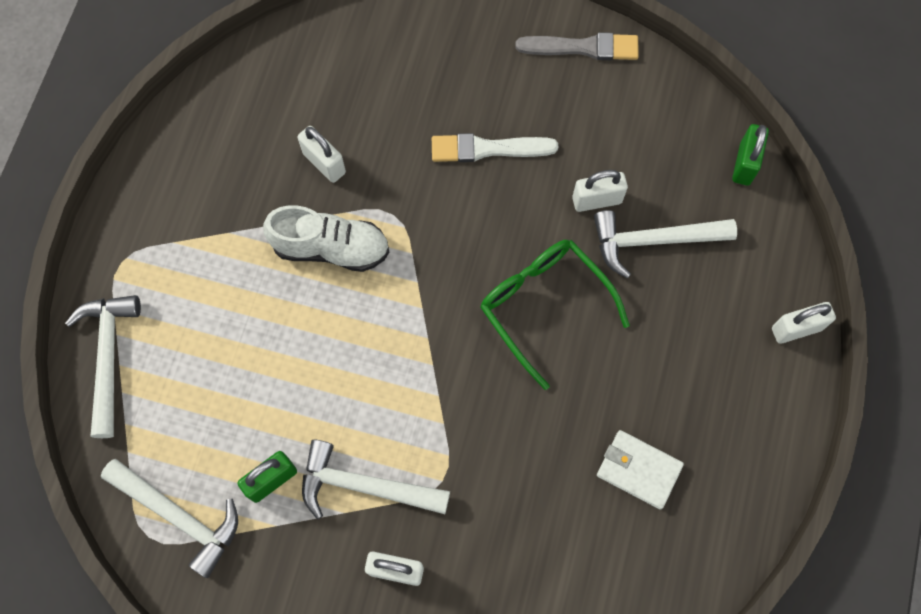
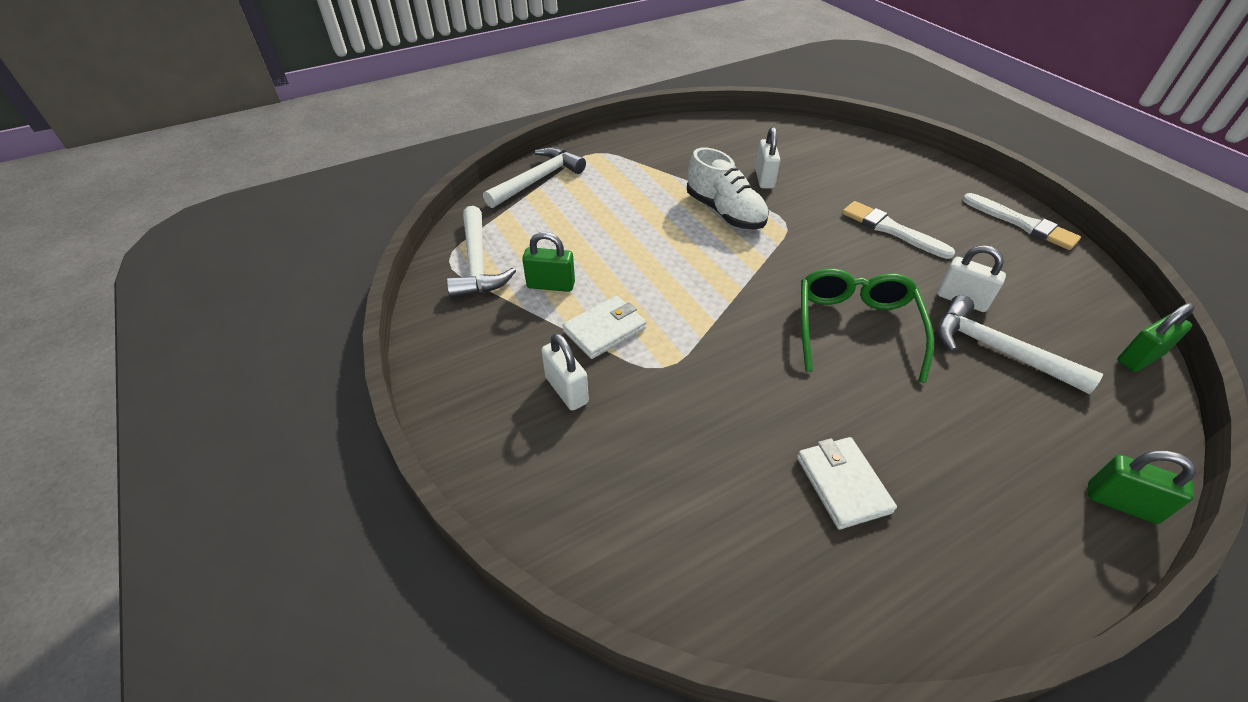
camera: 45 degrees right, 25 degrees down
white hammer [302,440,450,519] -> white wallet [562,296,646,359]
grey brush [515,32,639,60] -> white brush [963,193,1081,250]
white padlock [772,302,836,344] -> green padlock [1088,450,1196,524]

